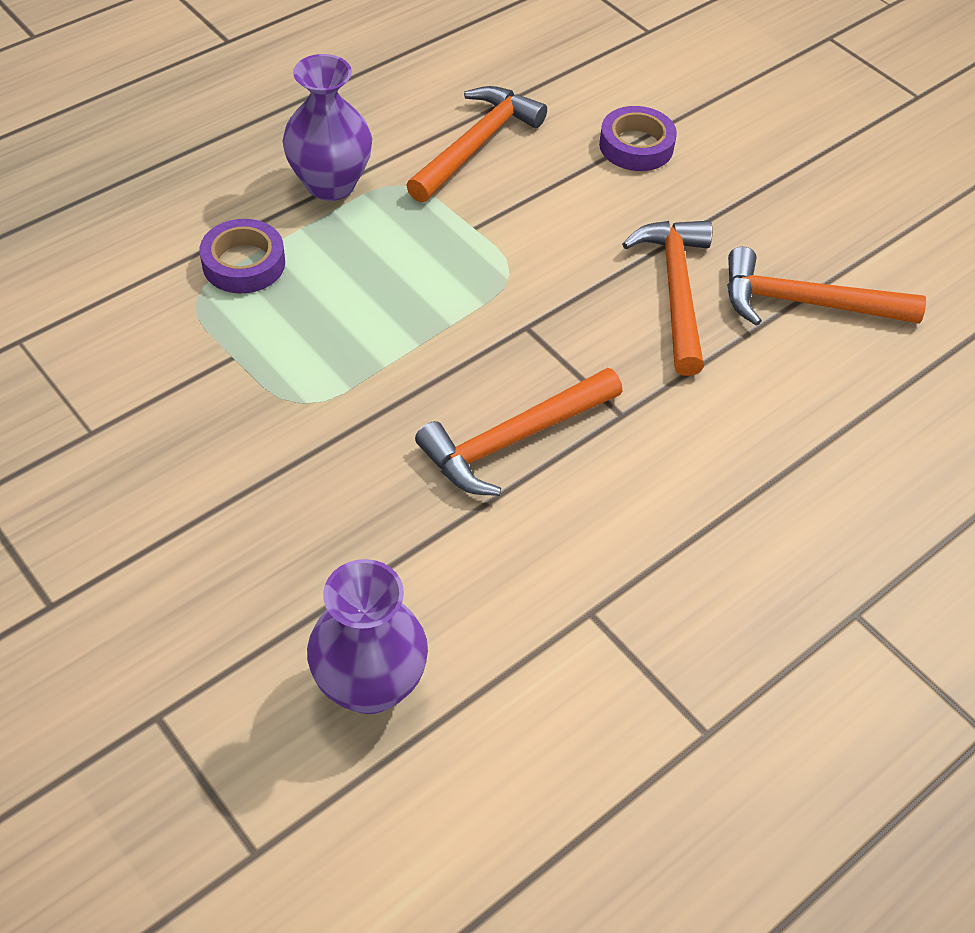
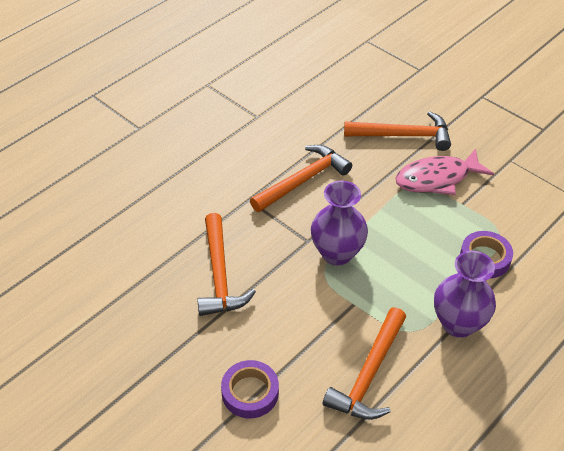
camera: 175 degrees right, 5 degrees down
purple vase [307,559,428,714] -> purple vase moved to [311,181,368,265]
orange hammer [727,247,926,326] -> orange hammer moved to [344,111,451,151]
none -> pink fish [395,149,494,195]

